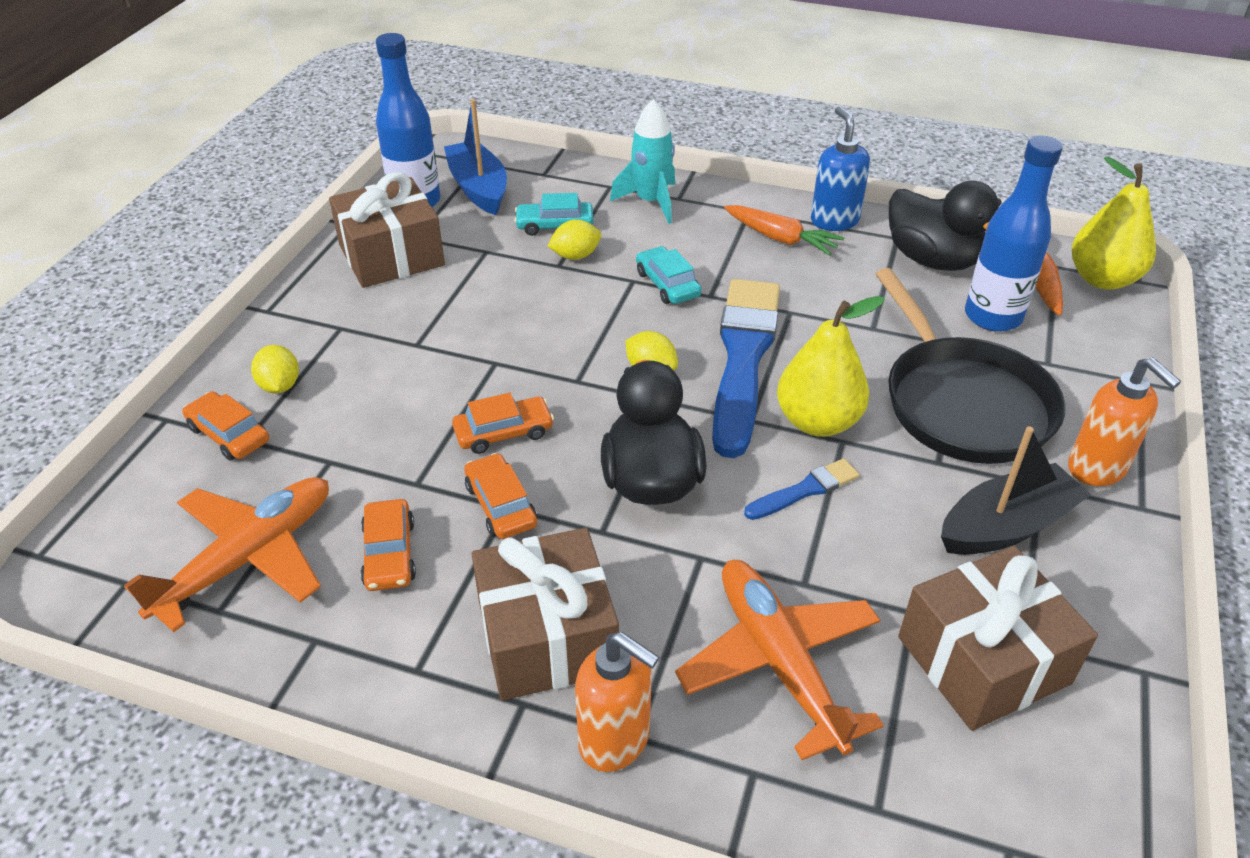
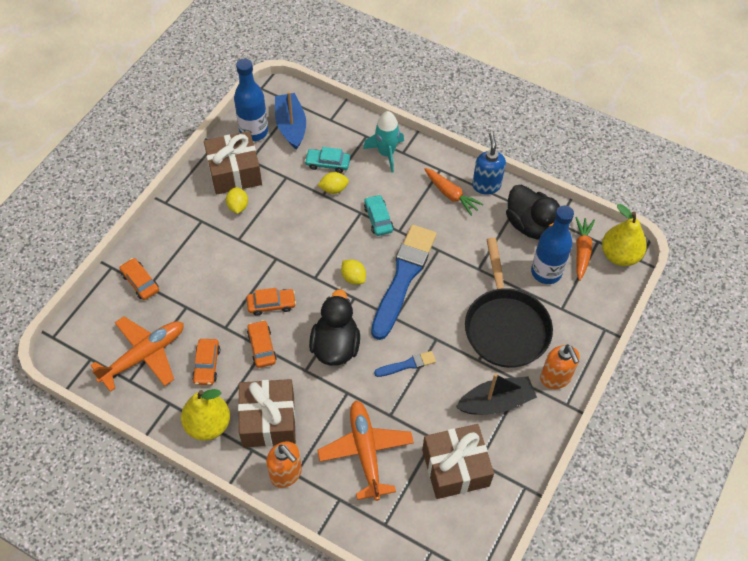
camera: 10 degrees right, 15 degrees up
yellow lemon [251,345,299,394] -> yellow lemon moved to [226,187,248,214]
yellow pear [777,296,885,437] -> yellow pear moved to [181,389,230,441]

